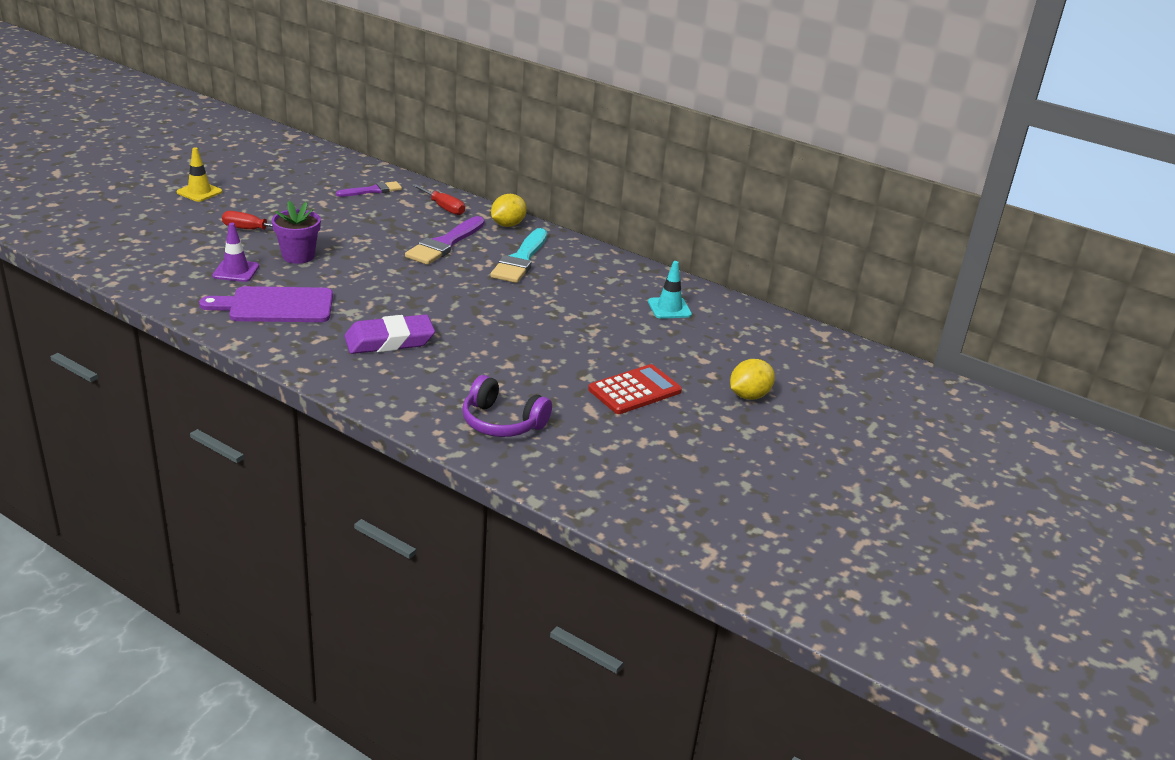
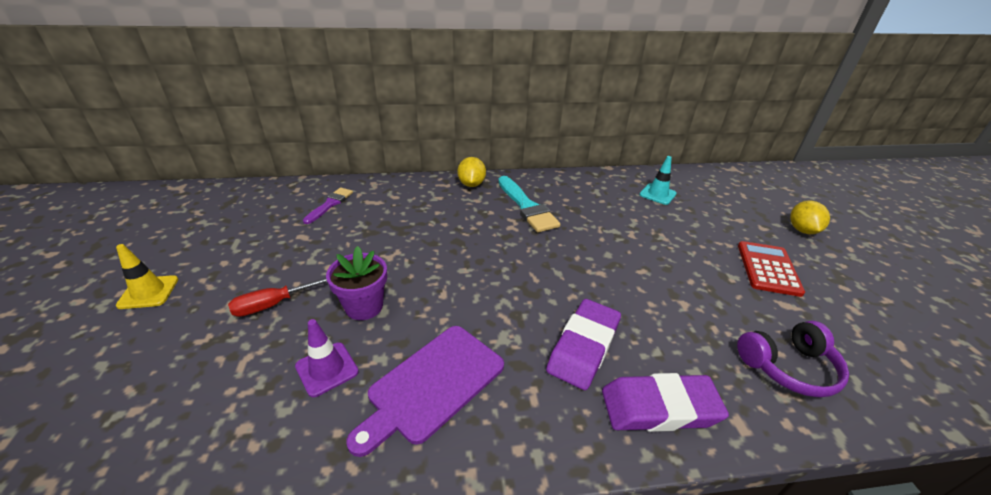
camera: 40 degrees left, 5 degrees up
purple brush [405,216,485,265] -> none
red screwdriver [412,184,465,215] -> none
none -> purple eraser [602,373,729,432]

